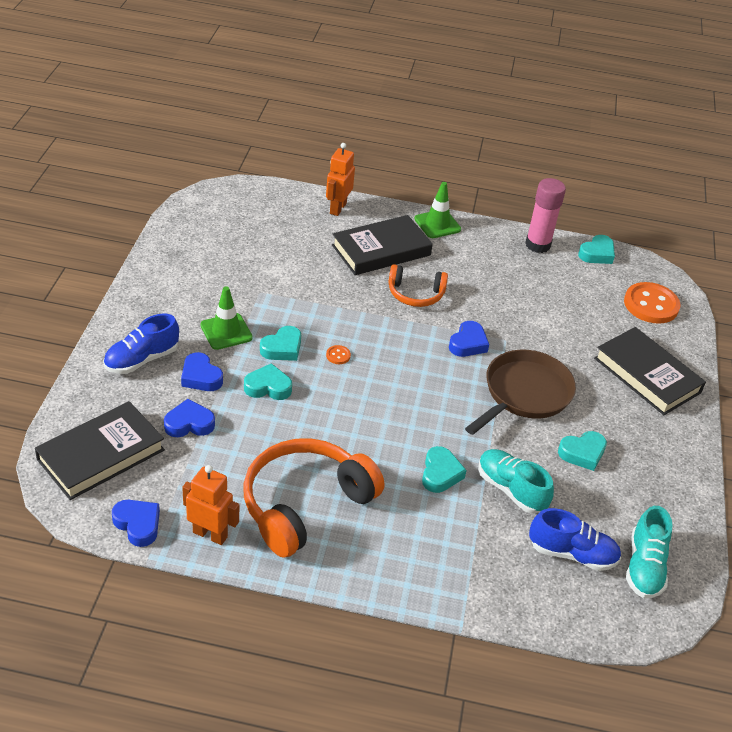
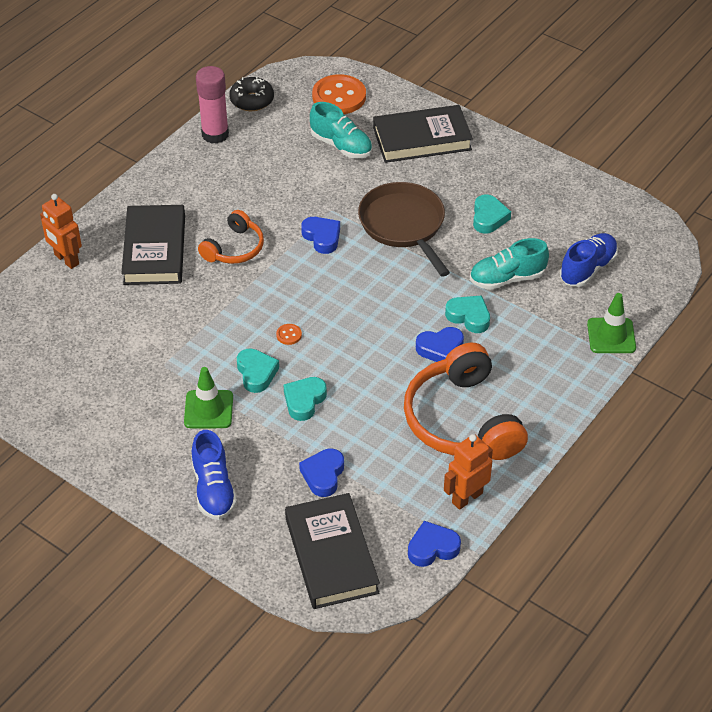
camera: 60 degrees left, 5 degrees up
blue heart [181,352,223,391] -> blue heart moved to [416,327,464,362]
green traffic cone [414,182,461,238] -> green traffic cone moved to [587,293,636,353]
turquoise heart [578,235,615,264] -> black donut [229,77,274,111]
turquoise shoe [626,506,672,598] -> turquoise shoe moved to [310,102,372,159]

